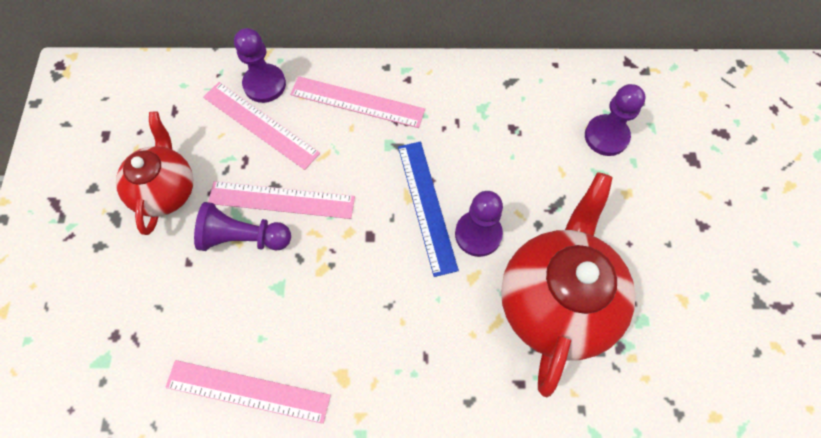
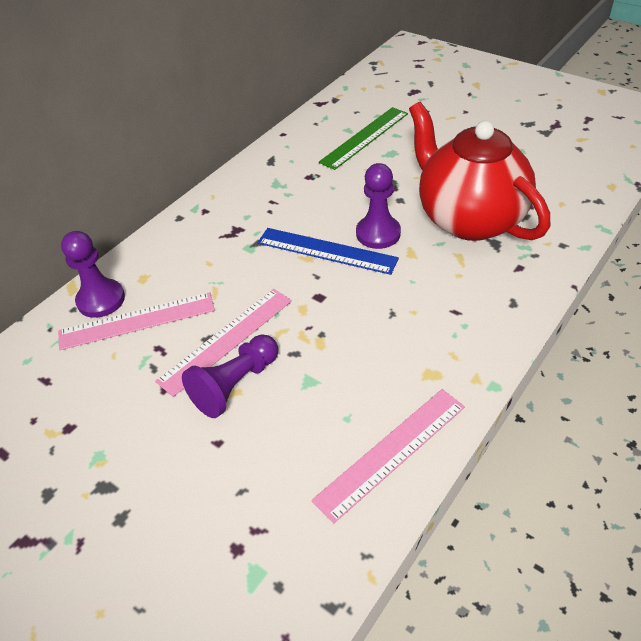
camera: 50 degrees left, 20 degrees down
red teapot [116,112,193,235] -> none
pink ruler [290,76,425,128] -> none
purple pawn [585,84,646,156] -> green ruler [319,107,408,170]

